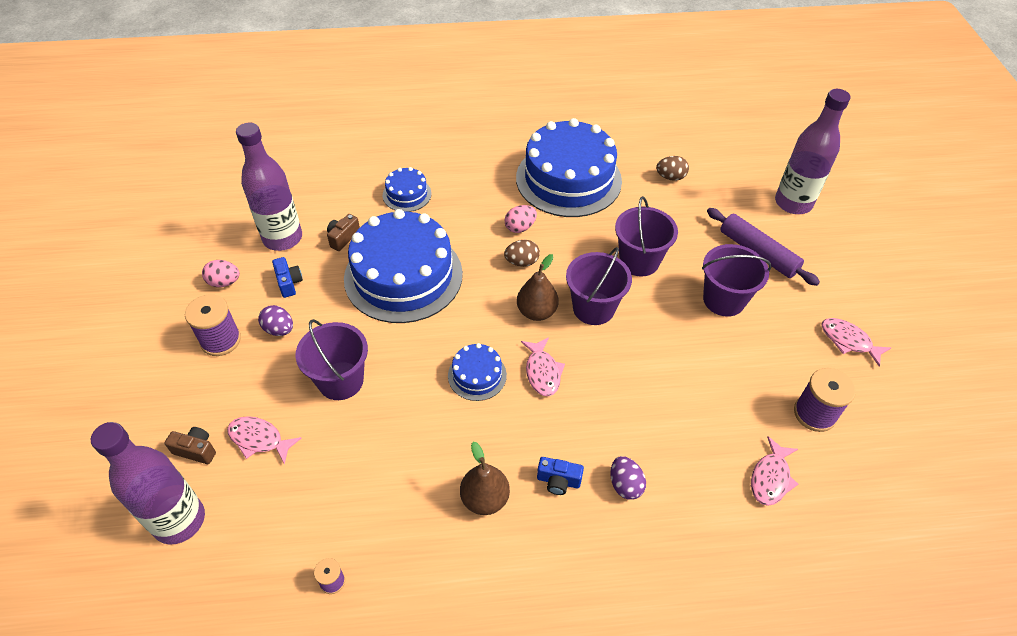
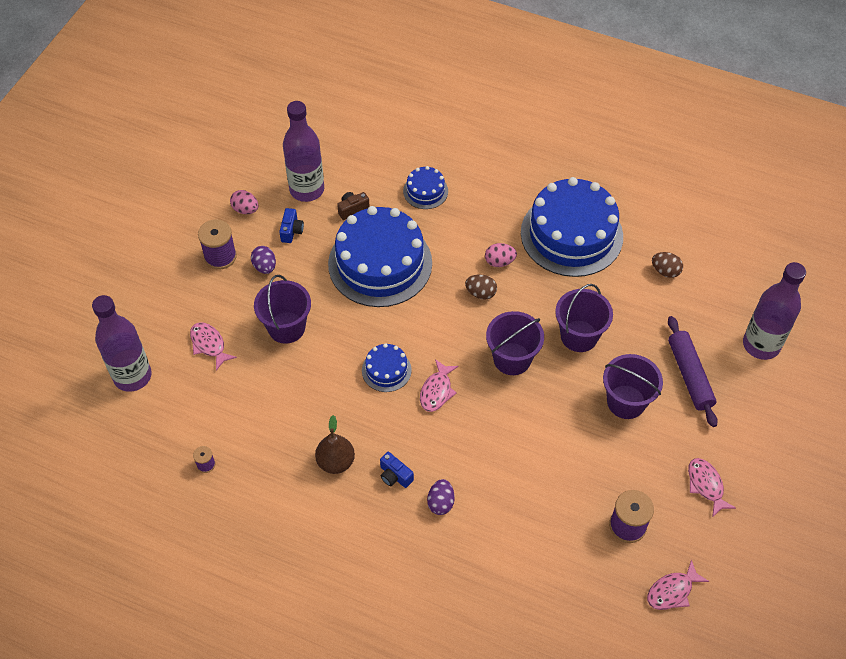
camera: 30 degrees right, 5 degrees up
brown camera [165,427,216,464] -> none
brown pear [517,254,559,321] -> none
pink fish [751,436,798,506] -> pink fish moved to [647,560,709,610]

